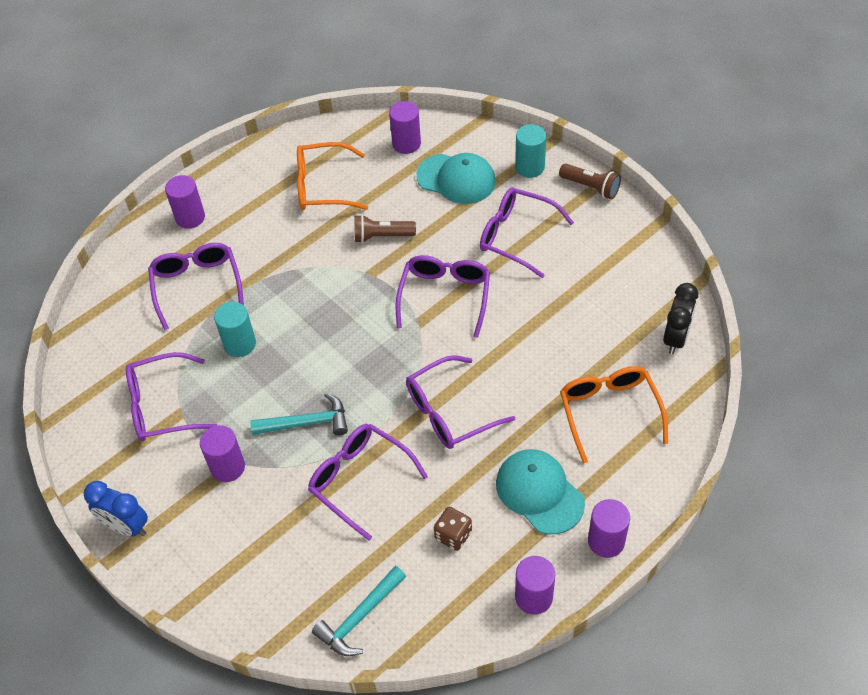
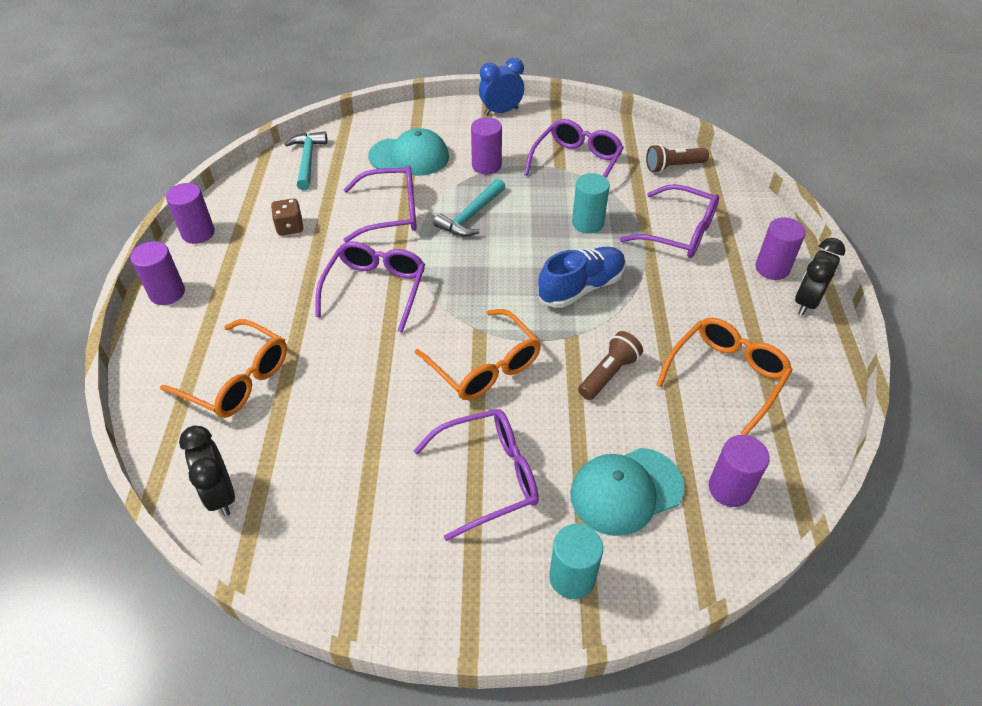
camera: 130 degrees right, 5 degrees down
purple glasses [395,255,490,338] -> orange glasses [415,309,541,400]
turquoise cap [496,449,585,534] -> turquoise cap moved to [368,128,449,176]
brown flashlight [559,164,621,200] -> brown flashlight moved to [646,144,709,173]
none -> blue shoe [537,247,626,308]
none -> black clock [795,238,845,316]

